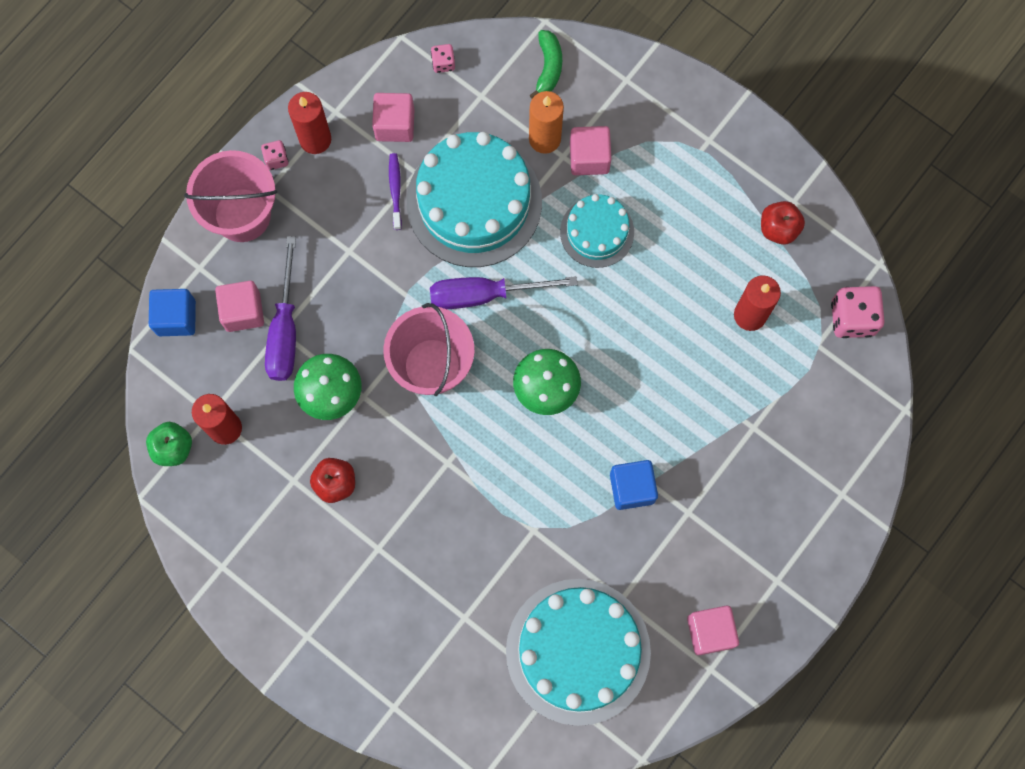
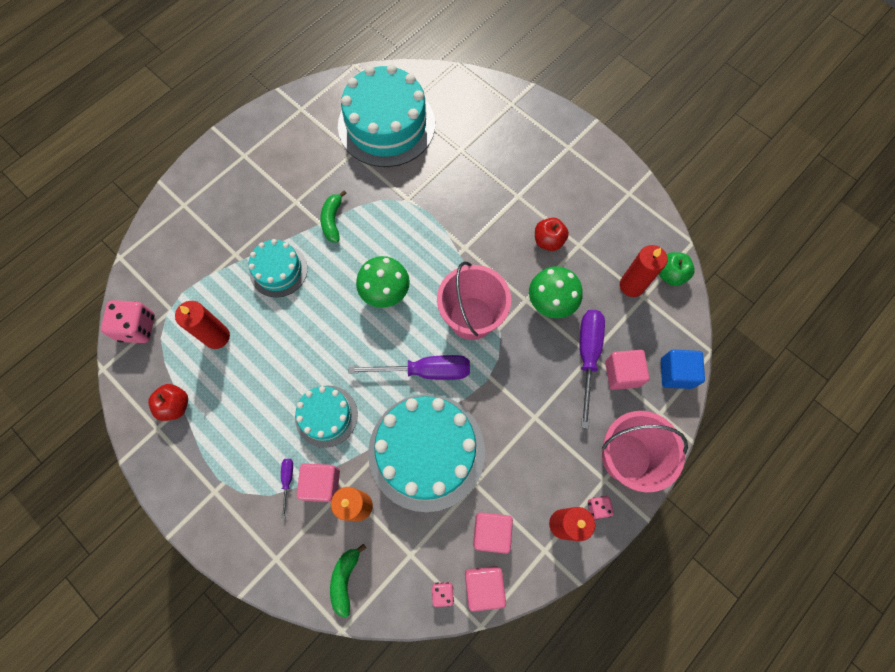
camera: 175 degrees left, 5 degrees down
purple toothbrush [389,153,402,230] -> none
blue cube [610,460,658,510] -> green banana [320,191,347,243]
pink cube [687,606,739,655] -> pink cube moved to [465,566,506,612]
none -> turquoise cake [249,239,308,297]
none -> purple screwdriver [281,459,293,519]

